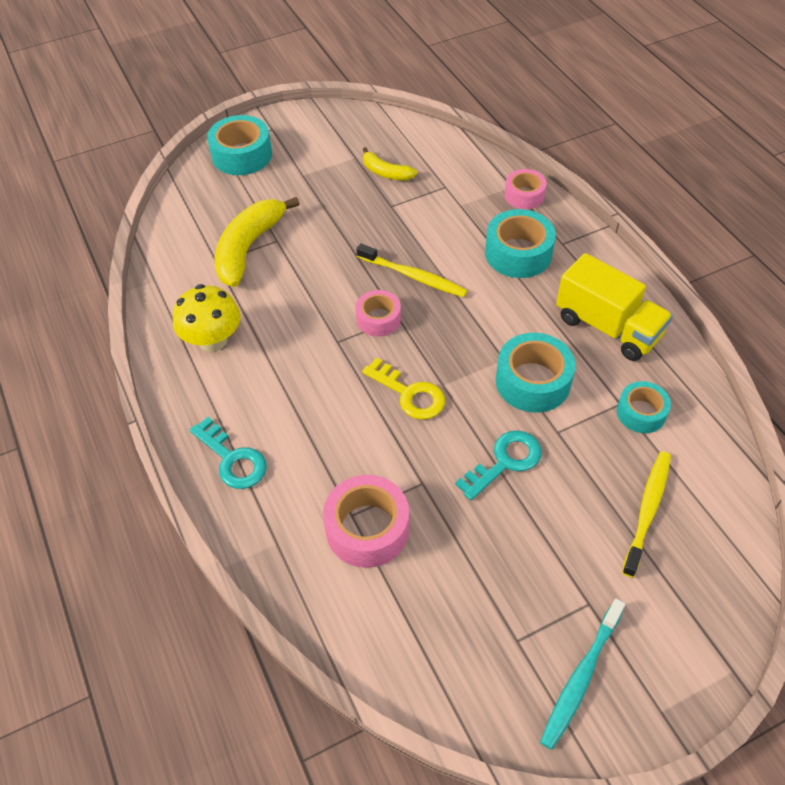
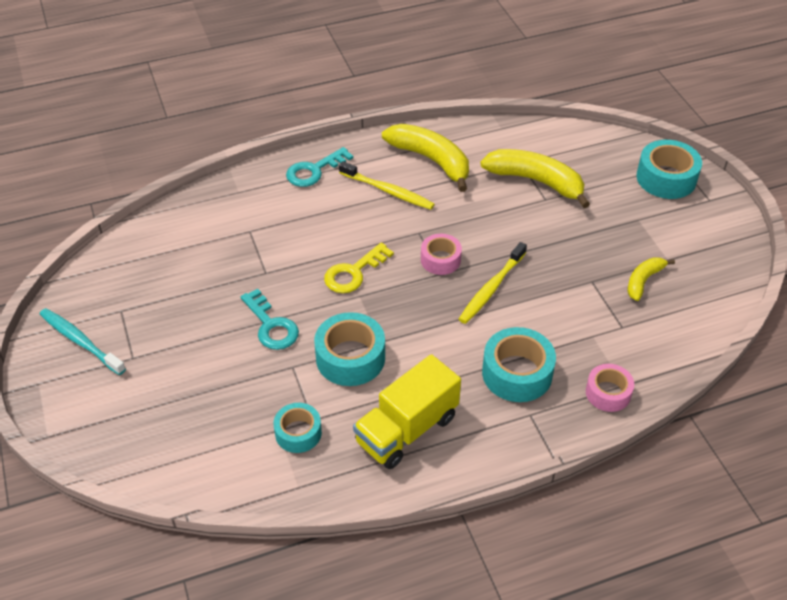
camera: 95 degrees right, 5 degrees down
yellow mushroom [173,284,241,352] -> yellow banana [382,124,469,192]
pink tape [323,475,409,568] -> none
yellow toothbrush [622,451,671,578] -> yellow toothbrush moved to [339,161,435,210]

